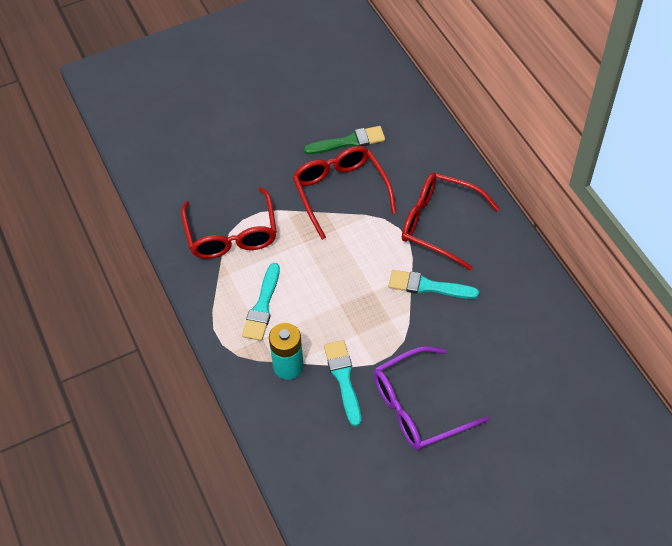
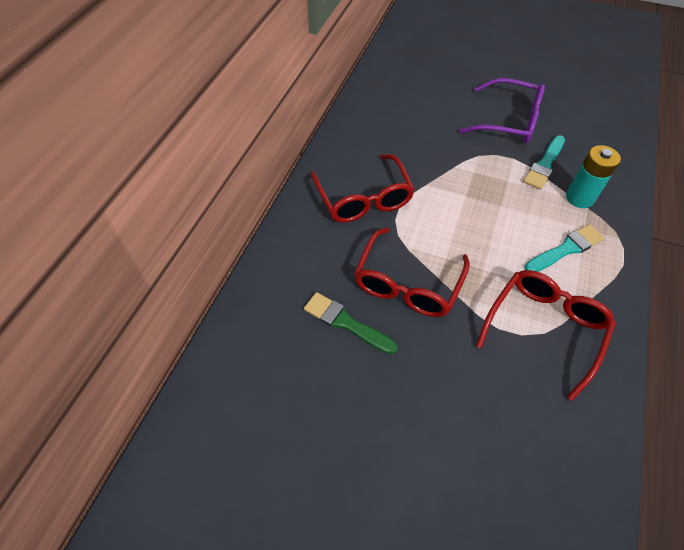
camera: 135 degrees left, 0 degrees up
turquoise brush [389,270,479,299] -> none

